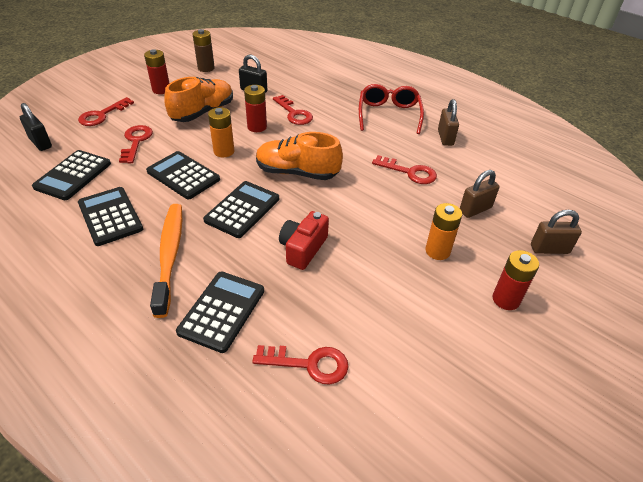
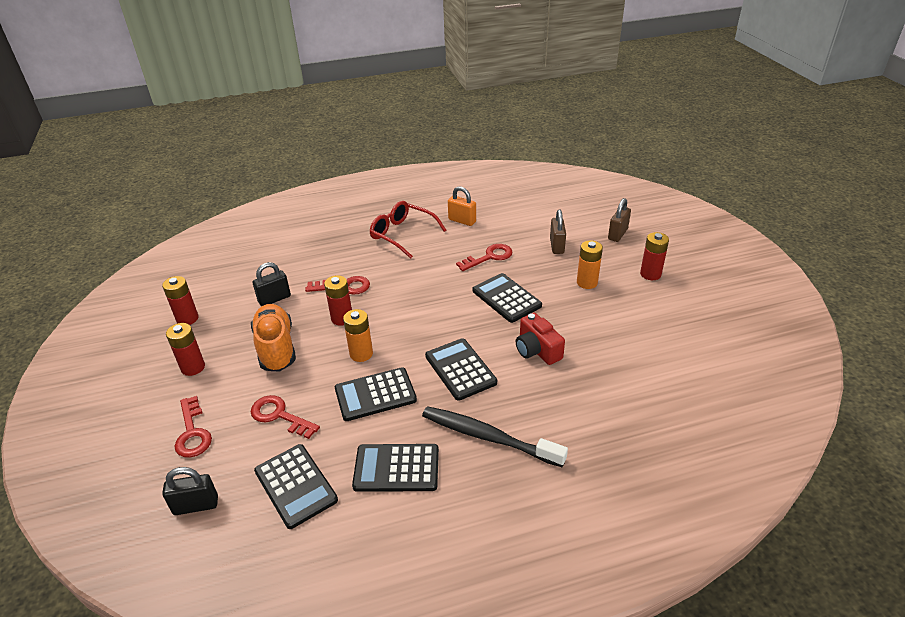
camera: 55 degrees left, 5 degrees down
orange toothbrush [150,204,182,318] -> black toothbrush [422,406,568,467]
black calculator [176,271,264,353] -> black calculator moved to [472,273,542,323]
brown battery [193,29,215,72] -> red battery [162,276,199,325]
red key [252,345,349,385] -> none
orange shoe [256,132,343,180] -> none
brown padlock [438,99,459,146] -> orange padlock [448,186,476,226]

